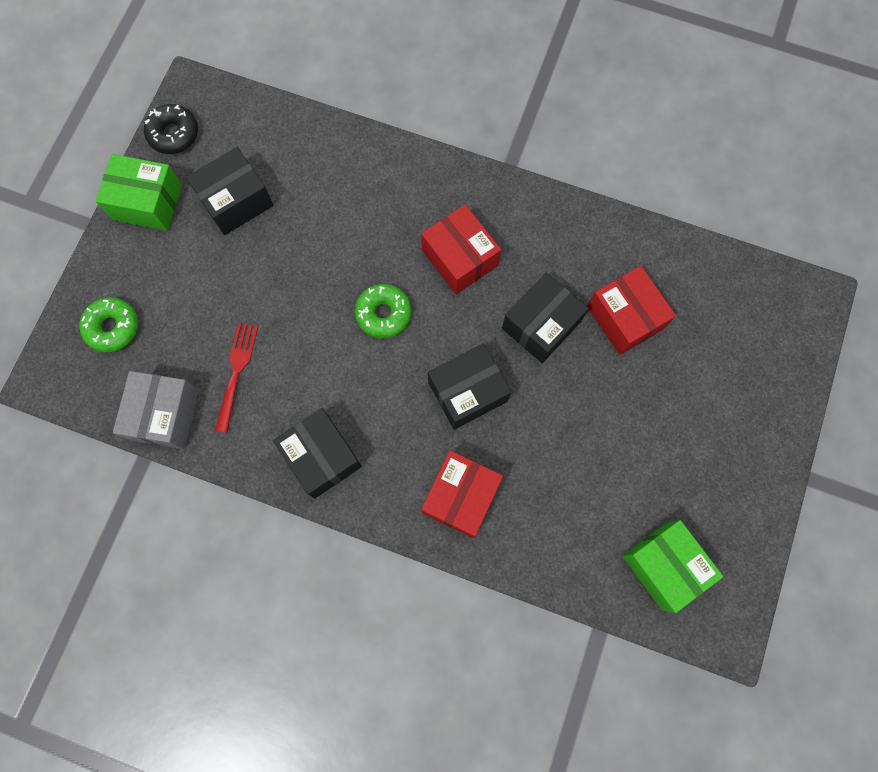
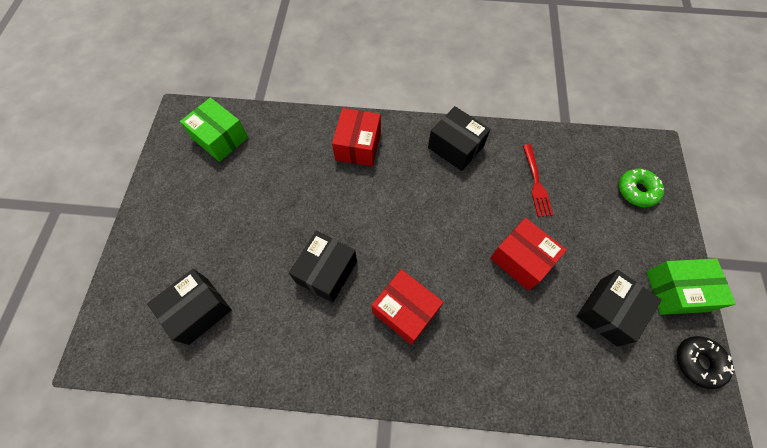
camera: 165 degrees right, 10 degrees down
grey box [113,371,199,449] -> none
green donut [355,284,411,339] -> none
black box [428,344,511,430] -> black box moved to [147,269,232,345]
red box [587,266,676,355] -> red box moved to [490,218,567,291]

